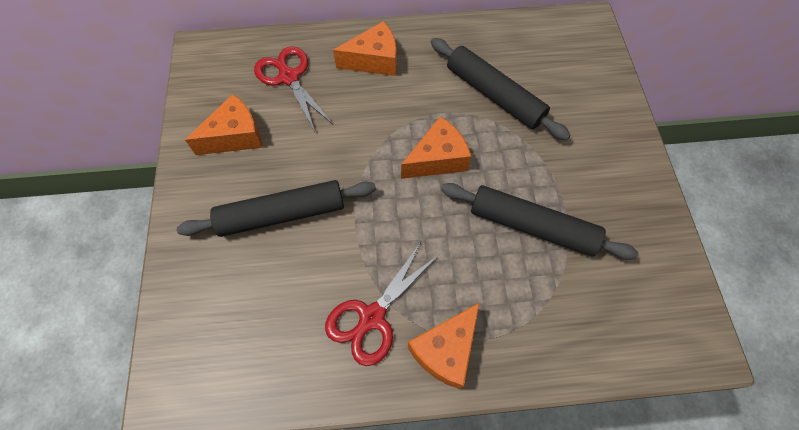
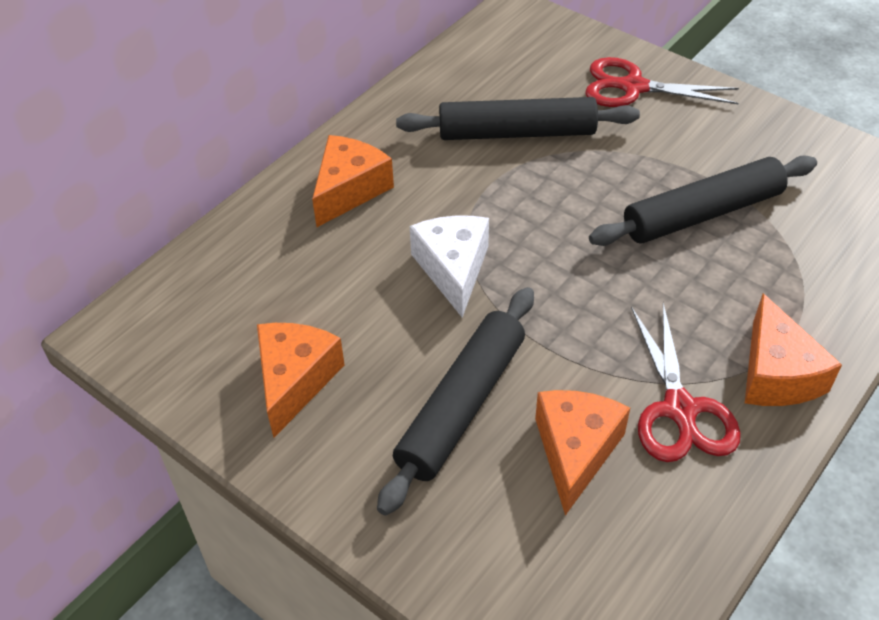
camera: 45 degrees left, 15 degrees down
red scissors [254,46,333,132] -> red scissors moved to [585,57,739,107]
orange cheese [401,116,471,179] -> orange cheese moved to [535,390,630,515]
none -> white cheese [410,215,489,318]

